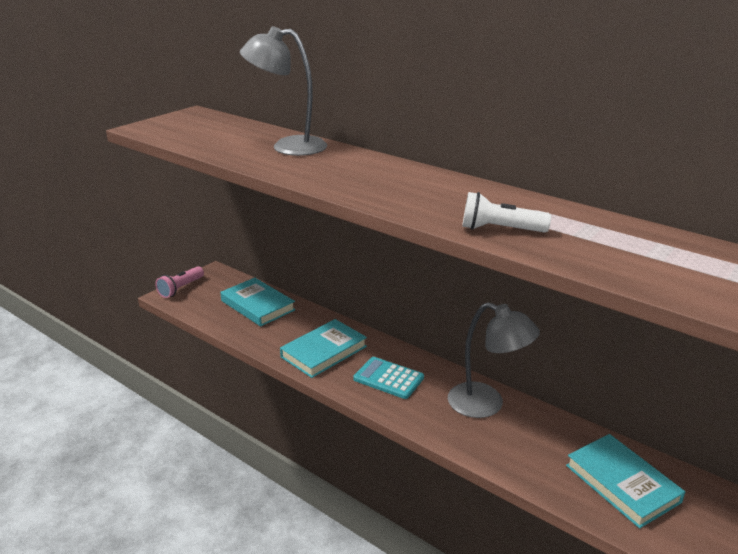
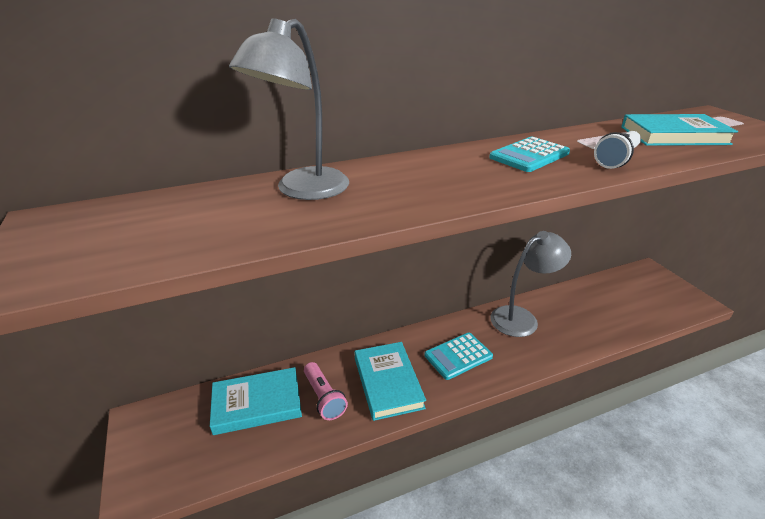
camera: 60 degrees left, 5 degrees up
pink flashlight [155,266,204,298] -> pink flashlight moved to [304,362,348,420]
turquoise book [566,434,685,529] -> turquoise book moved to [621,114,738,146]
none -> turquoise calculator [489,137,570,172]

